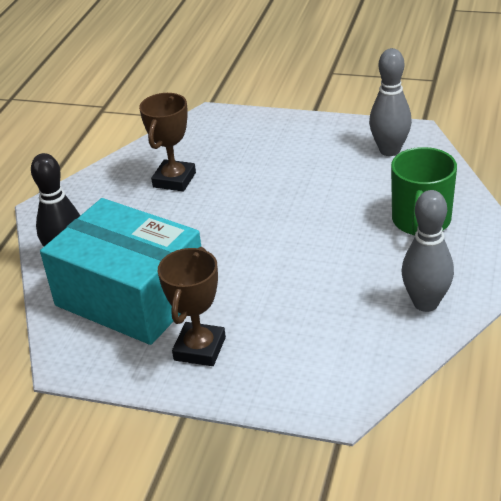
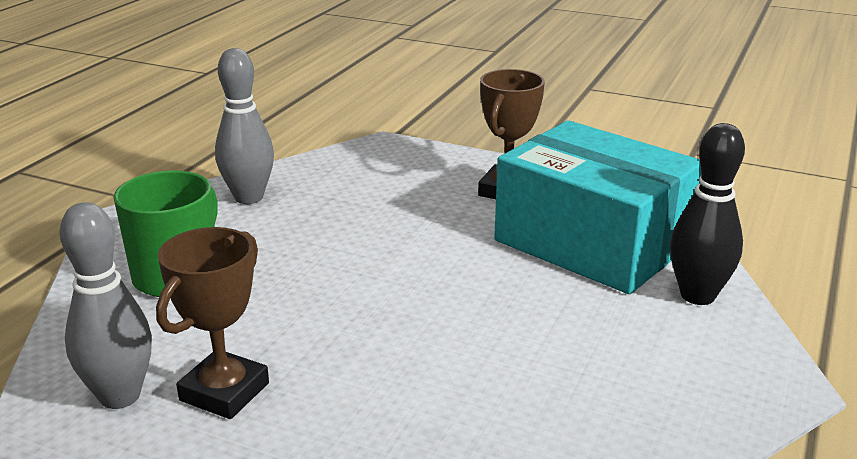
camera: 175 degrees left, 10 degrees down
brown trophy [139,93,196,191] -> brown trophy moved to [156,227,269,419]

